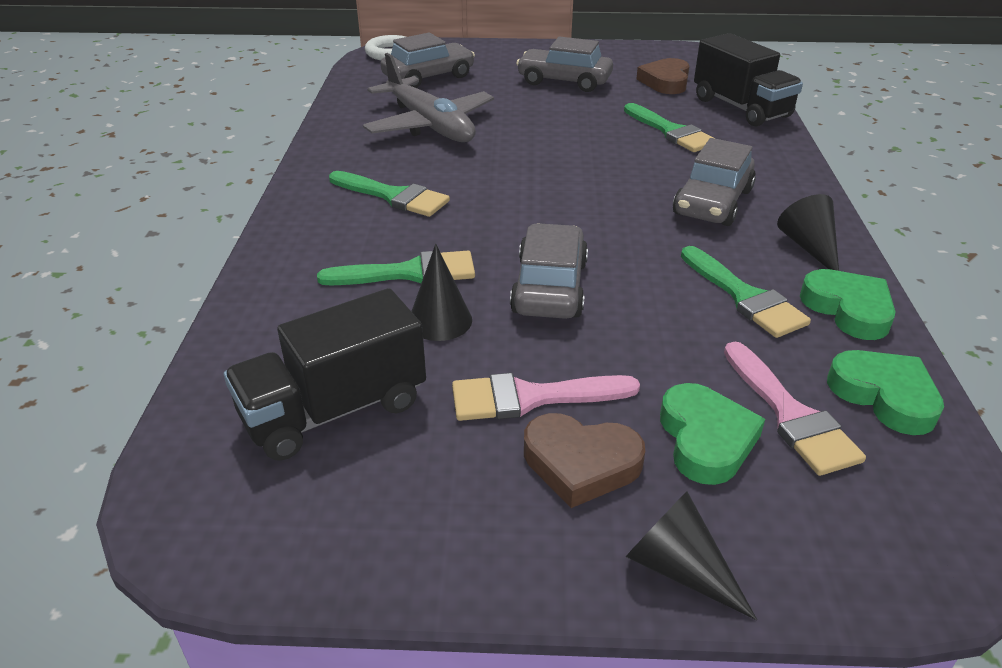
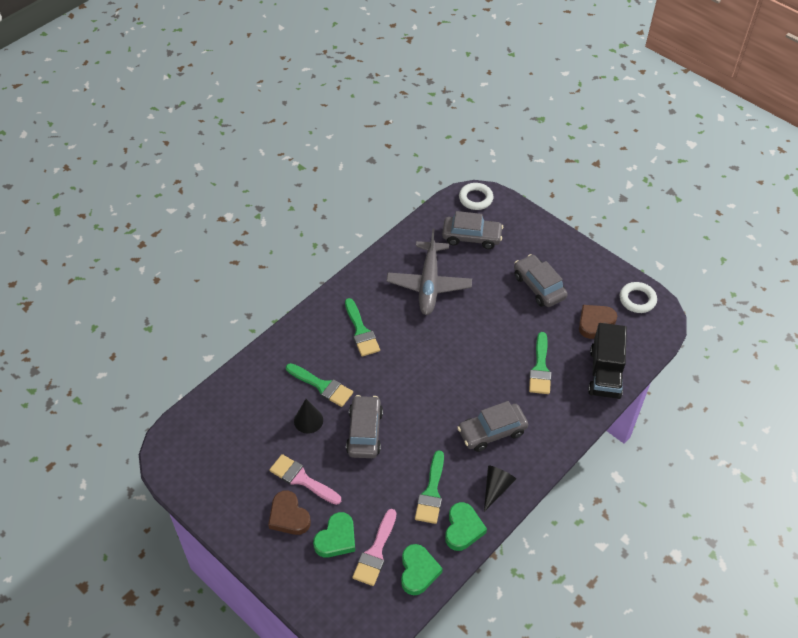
camera: 40 degrees right, 15 degrees up
black truck [224,288,426,461] -> none
grey car [510,223,588,319] -> grey car turned 45 degrees counterclockwise [346,395,383,458]
black cone [626,491,757,620] -> none
none -> white ring [620,282,657,313]

